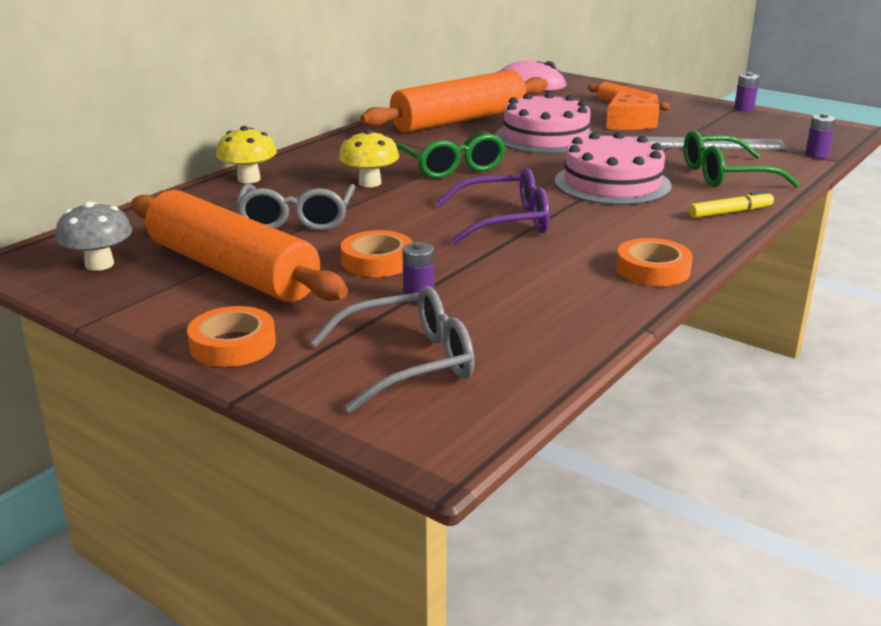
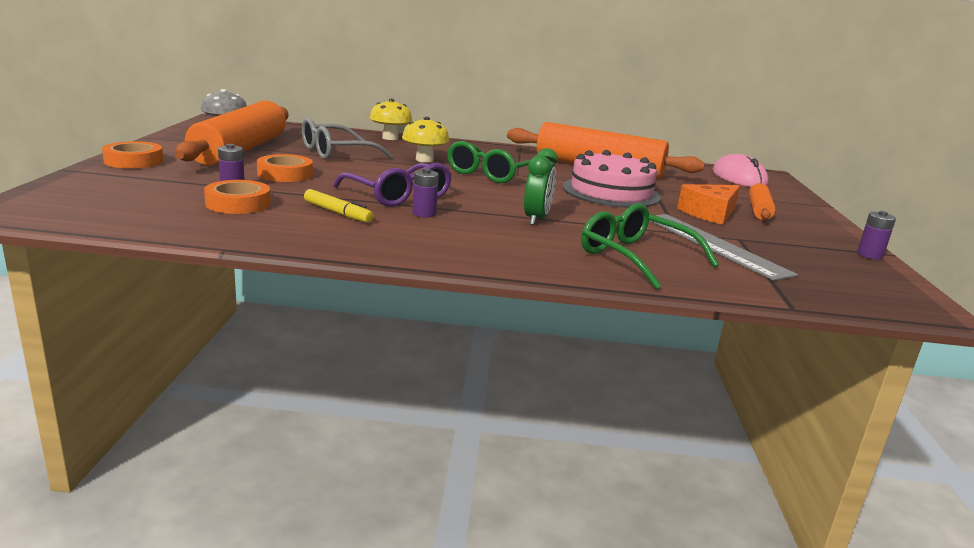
camera: 55 degrees right, 5 degrees down
grey glasses [310,286,474,413] -> none
pink cake [554,132,672,205] -> green clock [524,148,558,225]
orange tape [616,238,693,286] -> orange tape moved to [204,180,271,214]
yellow marker [689,191,774,218] -> yellow marker moved to [304,189,374,223]
purple battery [805,113,836,159] -> purple battery moved to [413,168,439,217]

